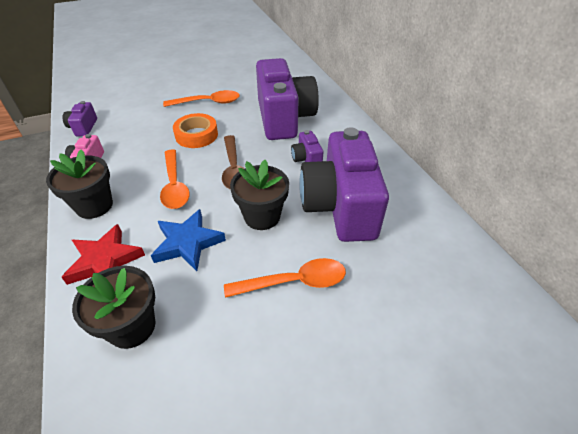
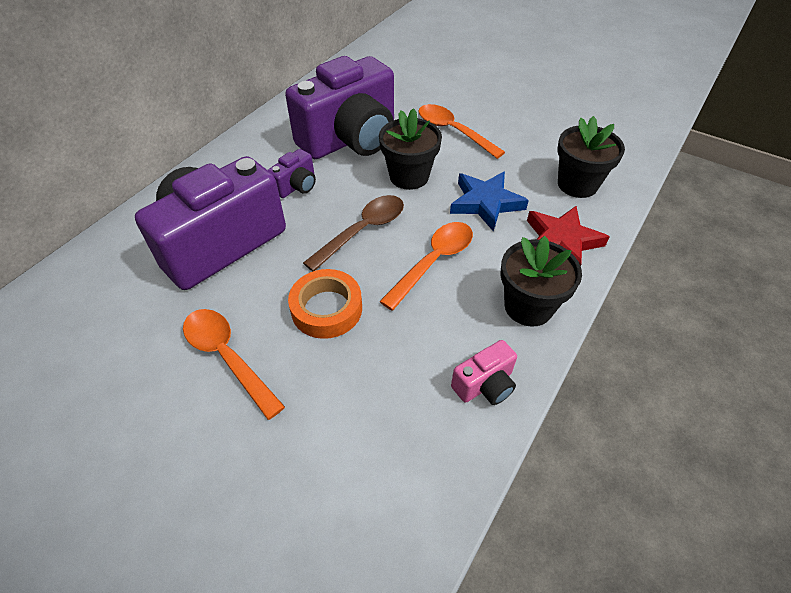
camera: 125 degrees left, 5 degrees up
purple camera [63,101,97,136] -> none

